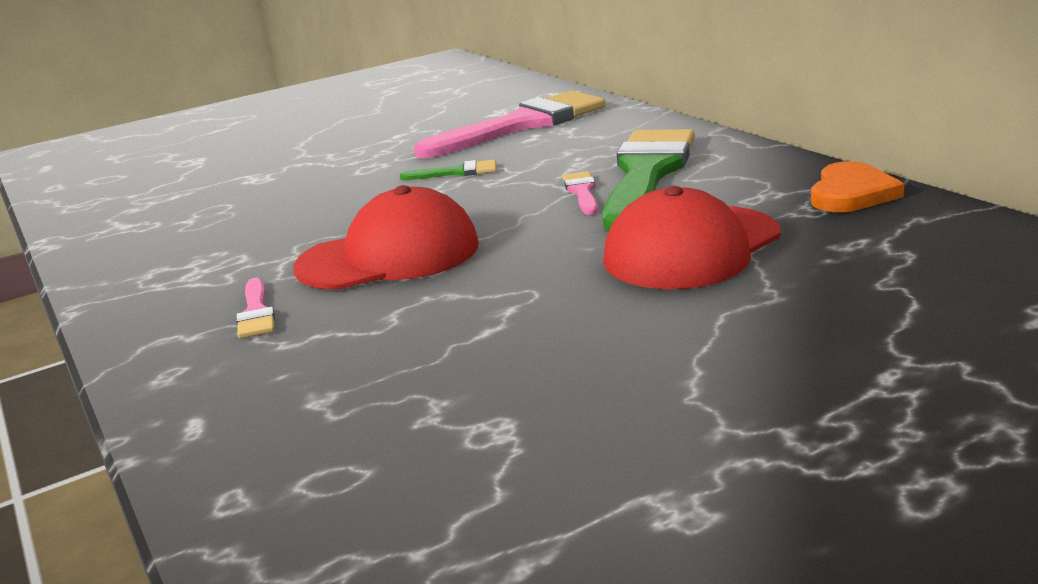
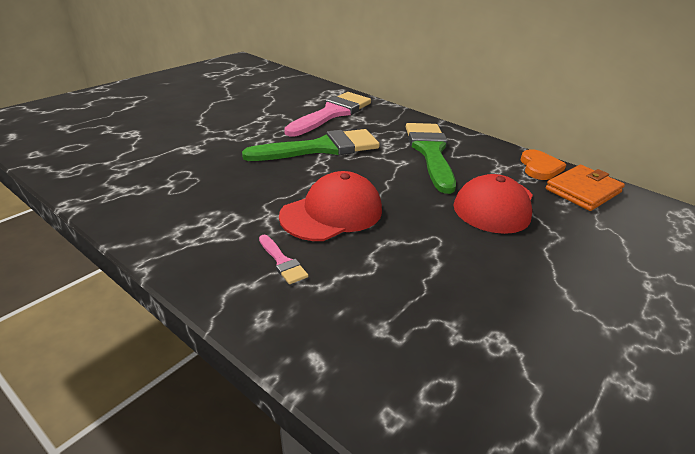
camera: 25 degrees left, 10 degrees up
green brush [400,160,497,180] -> green brush [242,129,380,161], size x2.42
pink brush [563,171,598,215] -> none
none -> orange wallet [545,165,625,211]

